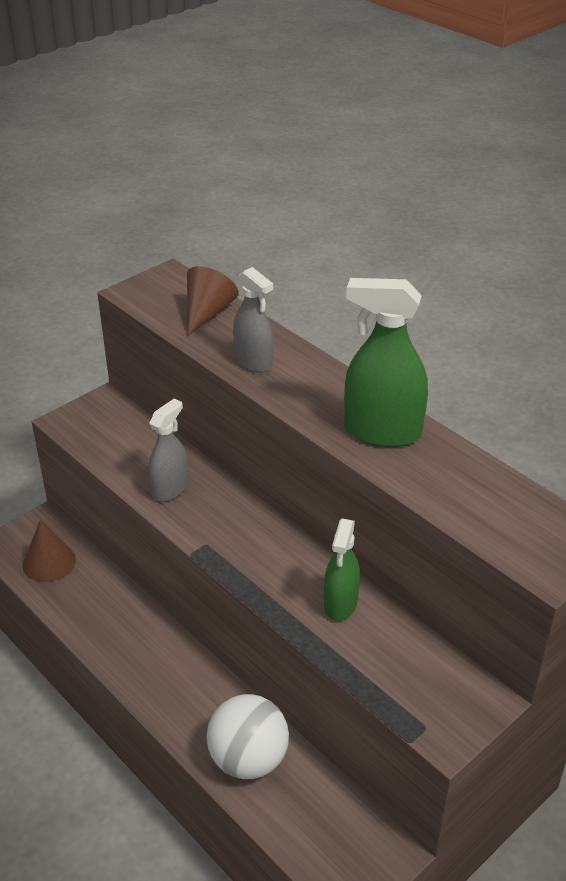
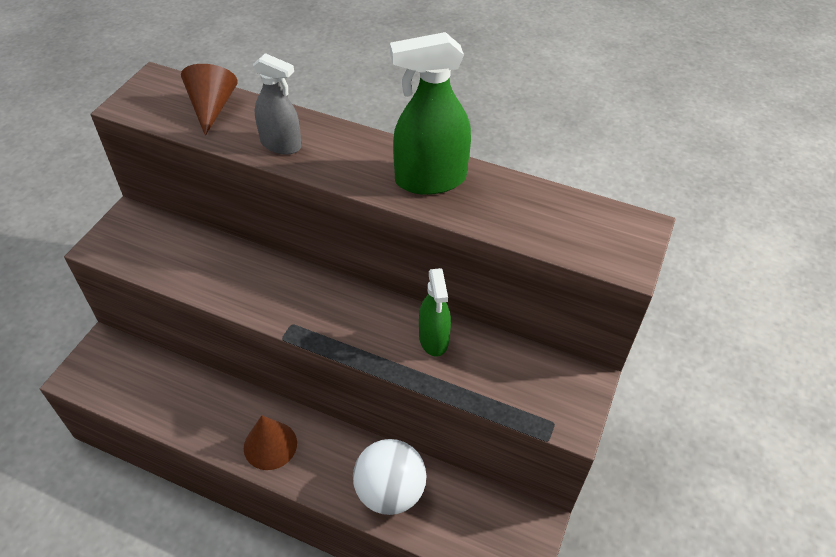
camera: 25 degrees left, 10 degrees up
brown cone [23,519,76,582] -> brown cone moved to [244,415,297,470]
grey spray bottle [149,399,188,502] -> none

